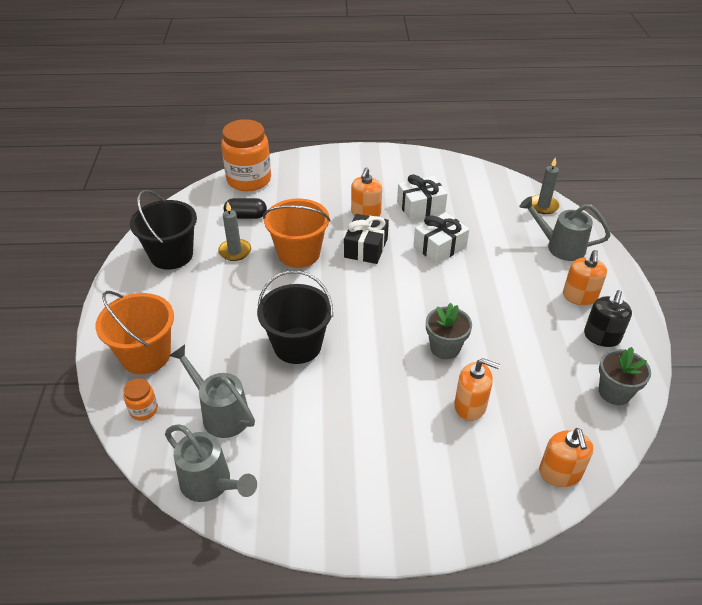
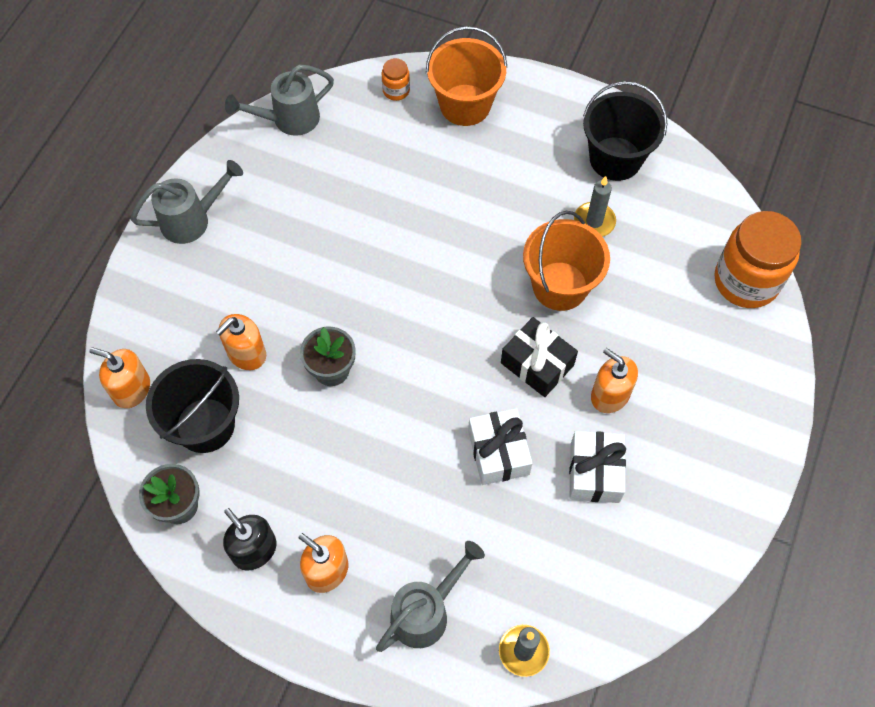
camera: 115 degrees right, 20 degrees up
grey watering can [169,345,255,438] -> grey watering can moved to [131,160,243,244]
black capsule [224,198,267,219] -> none
black bucket [257,270,333,364] -> black bucket moved to [146,359,239,453]

